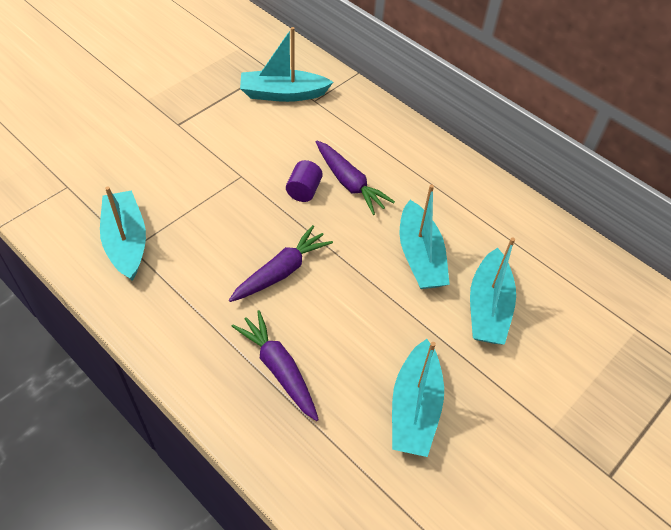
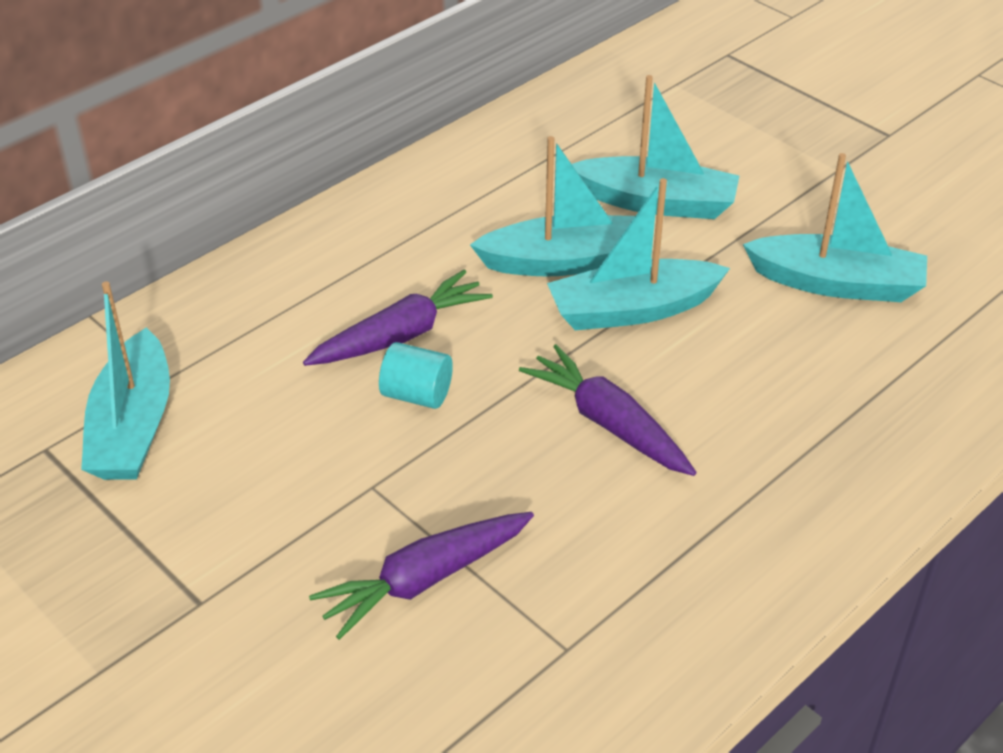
camera: 85 degrees left, 10 degrees down
turquoise boat [100,186,146,281] -> turquoise boat moved to [547,178,730,330]
purple carrot [232,310,319,421] -> purple carrot moved to [309,512,534,640]
purple cylinder [286,160,323,202] -> turquoise cylinder [379,342,453,409]

